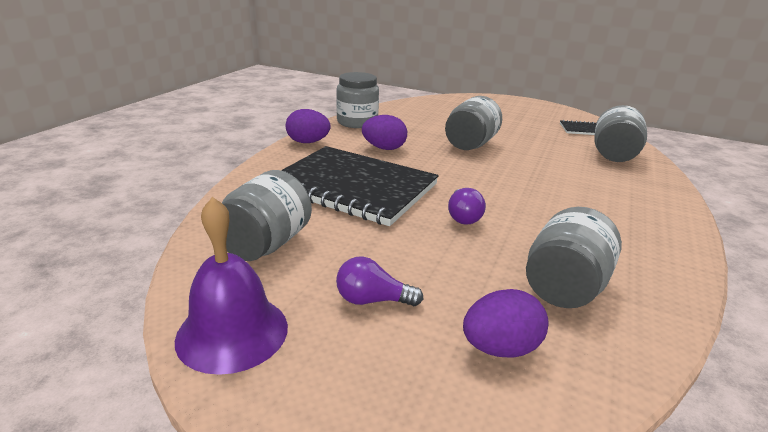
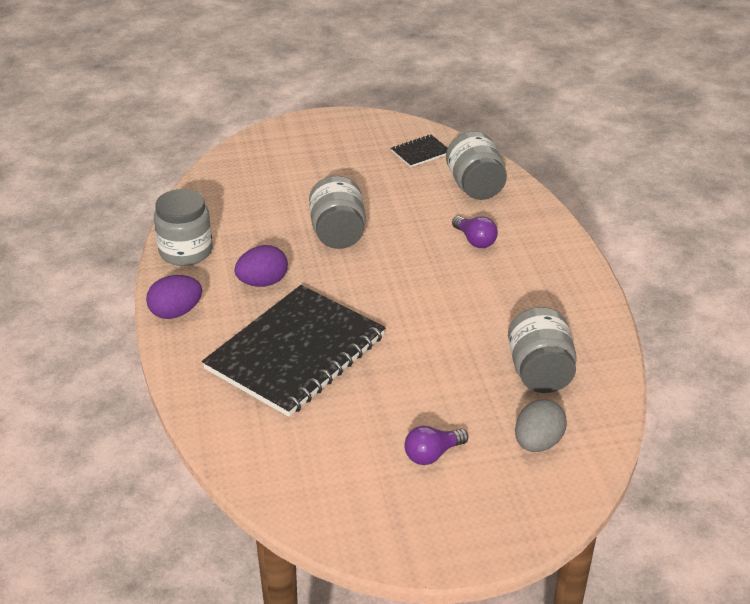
camera: 35 degrees left, 10 degrees up
purple bell [175,197,288,375] -> none
grey jar [222,170,312,261] -> none
black notebook [281,146,439,226] -> black notebook turned 45 degrees counterclockwise [202,285,385,417]
purple light bulb [448,188,486,225] -> purple light bulb moved to [452,216,498,248]
purple egg [463,289,549,358] -> grey egg [515,399,567,452]

